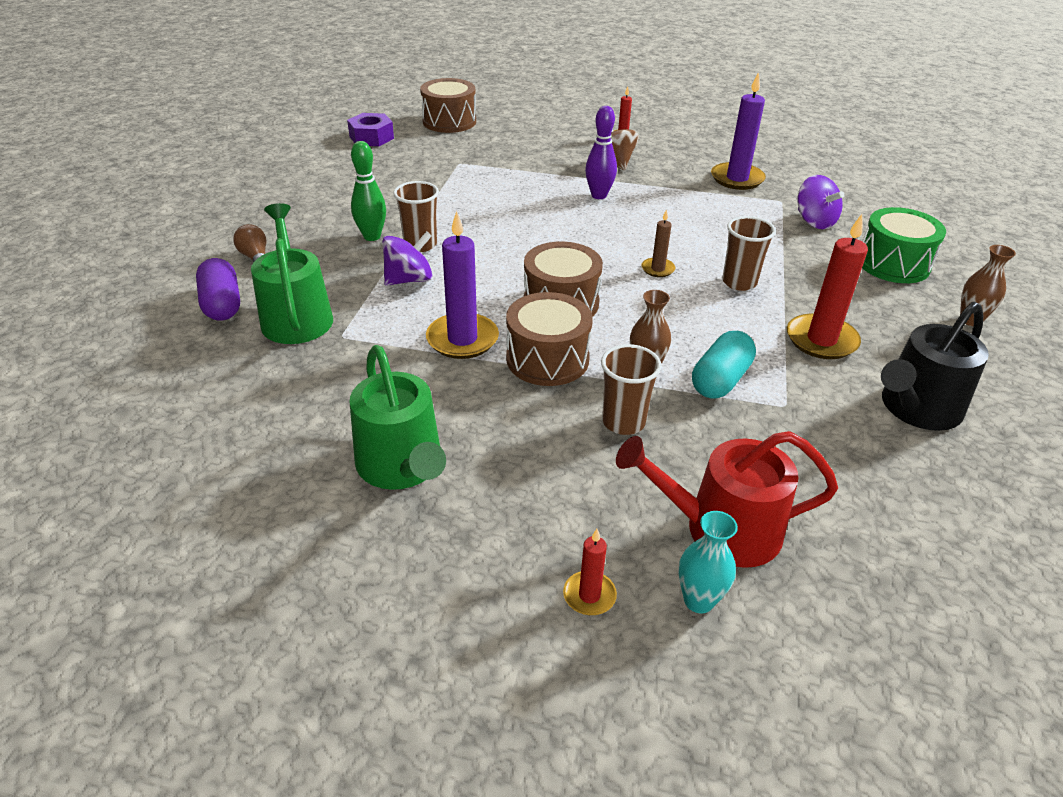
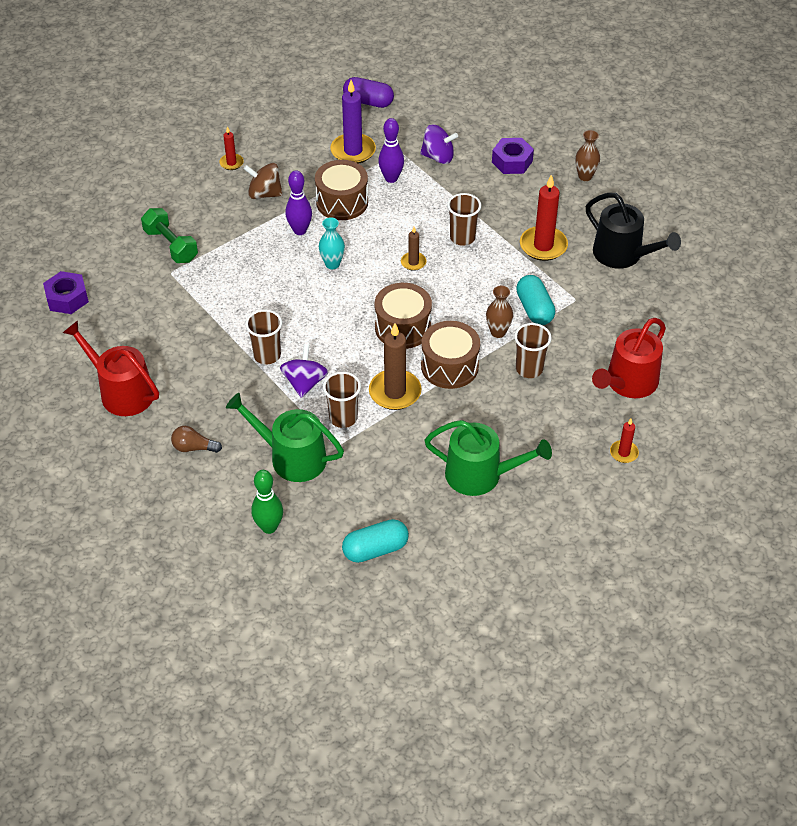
camera: 50 degrees left, 10 degrees up
purple capsule [196,258,240,321] -> purple capsule moved to [343,77,394,108]
green bowling pin [351,141,386,241] -> green bowling pin moved to [251,470,283,534]
brown drum [420,78,476,133] -> brown drum moved to [315,160,368,220]
purple candle [426,211,499,359] -> brown candle [369,323,422,410]
turquoise vase [679,511,738,613] -> turquoise vase moved to [319,217,345,269]
green drum [862,207,946,283] -> purple nut [492,138,534,174]
black watering can [881,302,989,431] -> black watering can turned 45 degrees counterclockwise [586,193,681,269]
none -> red watering can [63,320,159,416]
none -> green dumbbell [141,208,198,263]
none -> brown cup [323,372,361,428]
none -> turquoise capsule [342,519,409,563]
none -> purple bowling pin [378,118,404,183]

